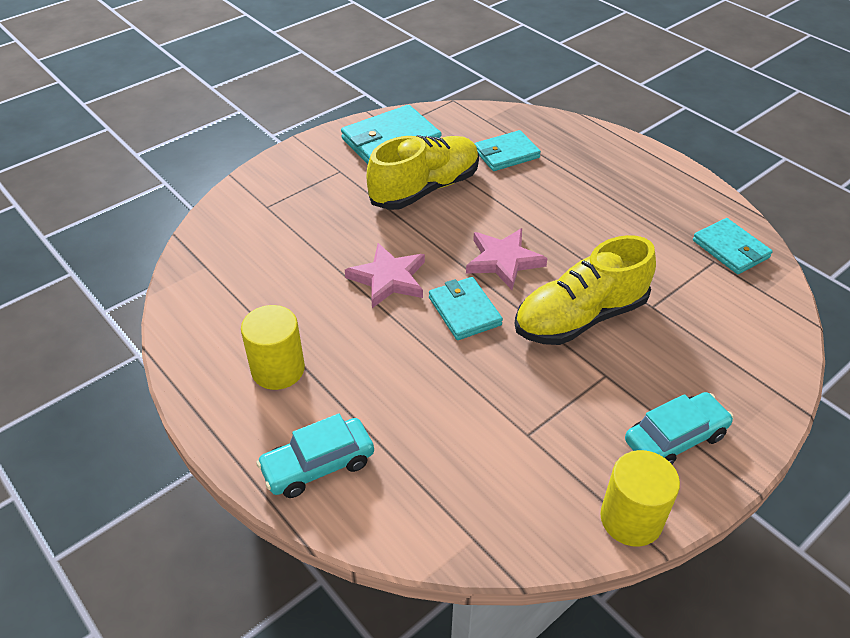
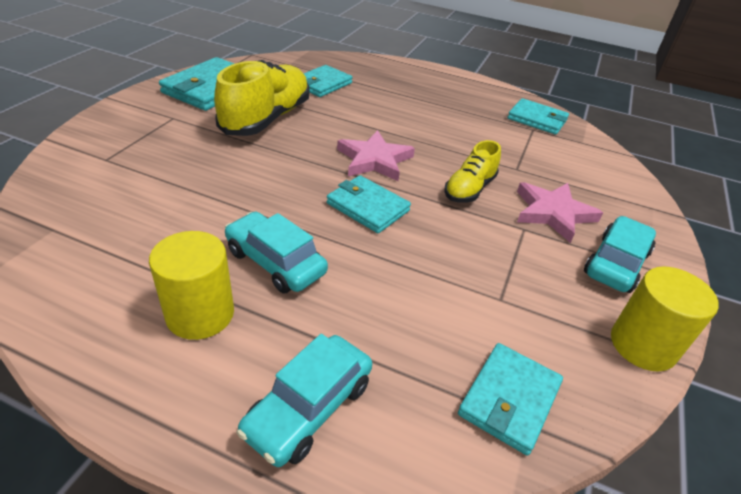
camera: 30 degrees left, 5 degrees down
pink star [345,243,425,308] -> pink star moved to [517,182,603,243]
yellow shoe [514,235,656,345] -> yellow shoe [444,140,501,203], size x0.57
none -> turquoise car [225,211,328,293]
none -> turquoise wallet [458,343,563,455]

